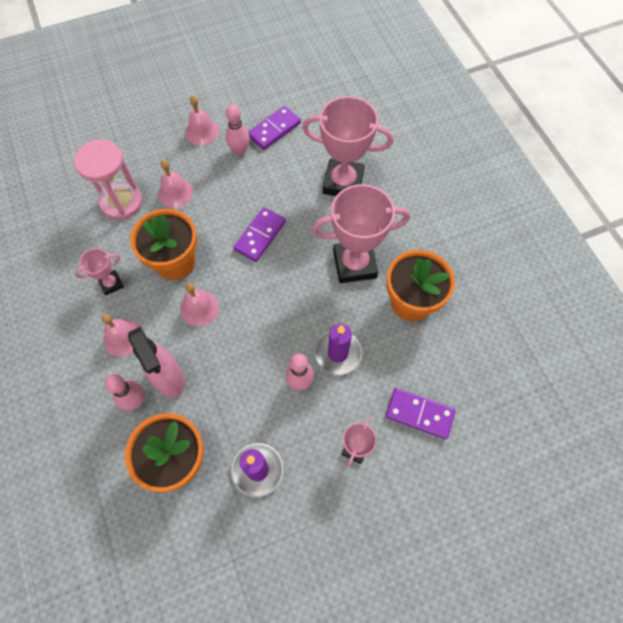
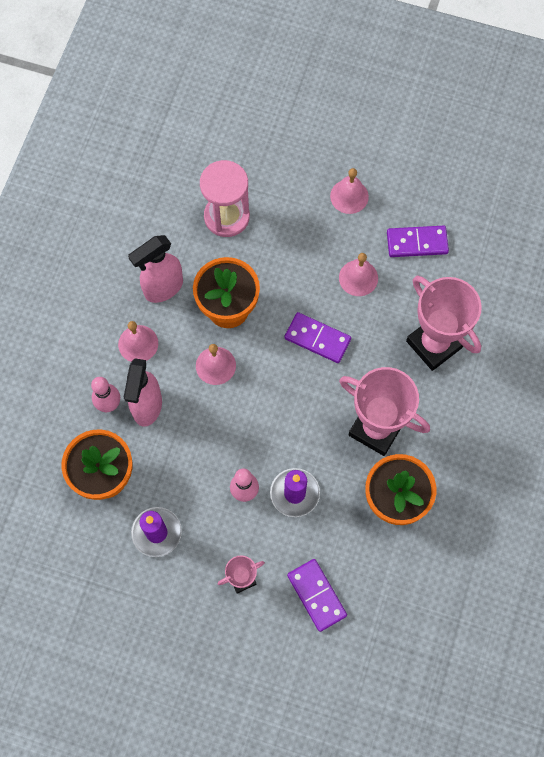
camera: 40 degrees right, 5 degrees up
pink trophy [75,248,124,295] -> pink spray bottle [128,235,183,303]
pink bell [158,160,193,208] -> pink bell moved to [339,253,378,296]
pink bowling pin [226,104,250,156] -> none
purple domino [233,207,286,262] -> purple domino turned 45 degrees clockwise [284,312,351,363]

